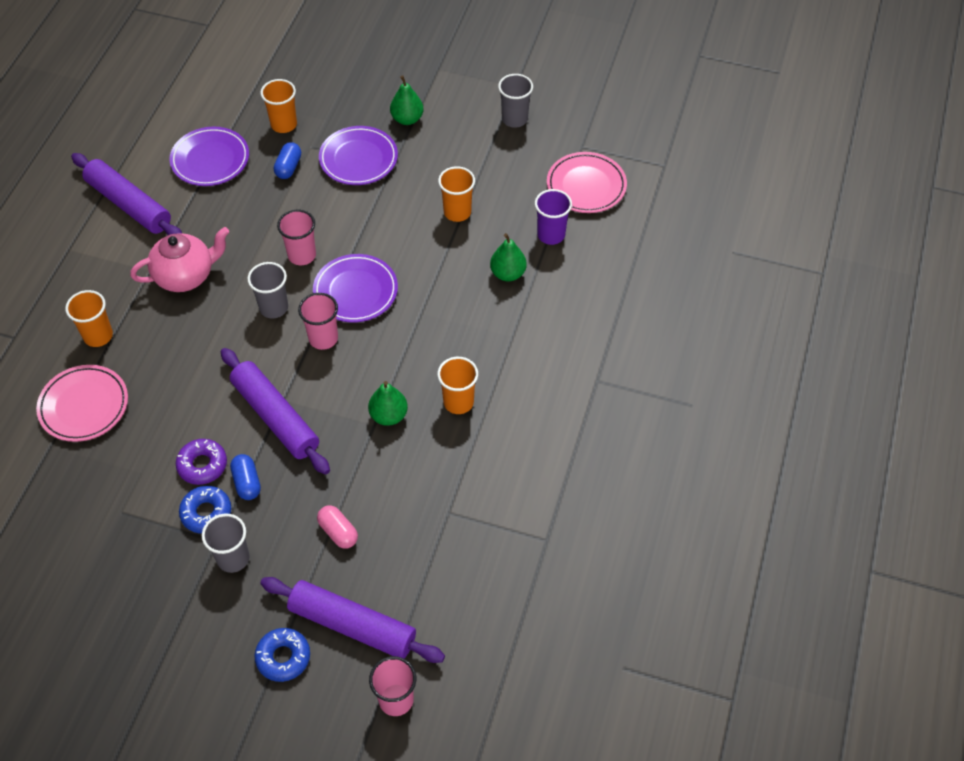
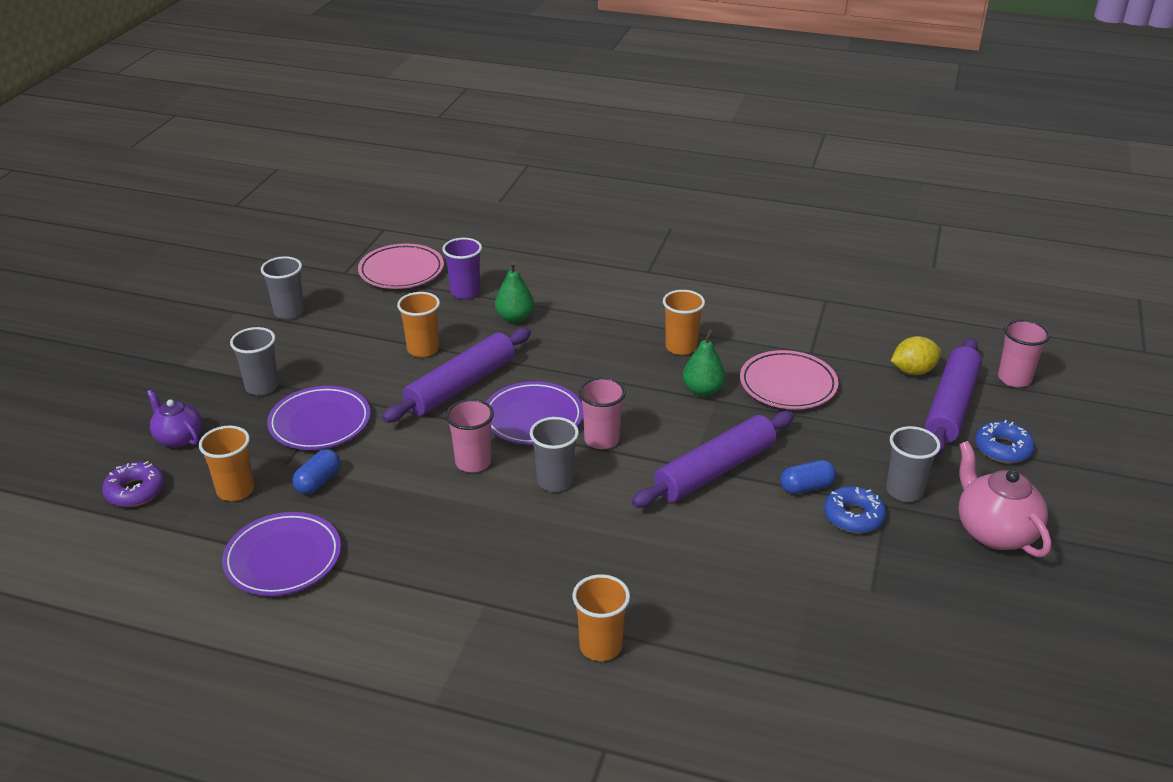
camera: 90 degrees left, 20 degrees down
pink plate [36,365,128,442] -> pink plate moved to [740,350,839,409]
purple rolling pin [71,153,182,235] -> purple rolling pin moved to [382,328,531,423]
pink teapot [130,227,229,292] -> pink teapot moved to [958,441,1052,557]
purple donut [176,439,227,485] -> purple donut moved to [102,461,165,507]
blue capsule [274,142,301,179] -> blue capsule turned 75 degrees counterclockwise [293,449,341,494]
pink capsule [317,505,358,549] -> none
green pear [390,75,423,125] -> grey cup [230,327,279,395]
none -> purple teapot [147,390,202,447]
none -> yellow lemon [891,336,941,375]

